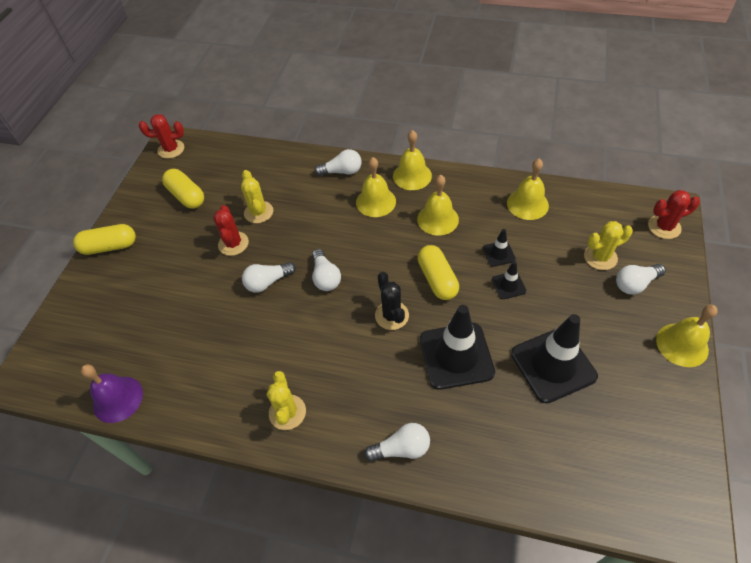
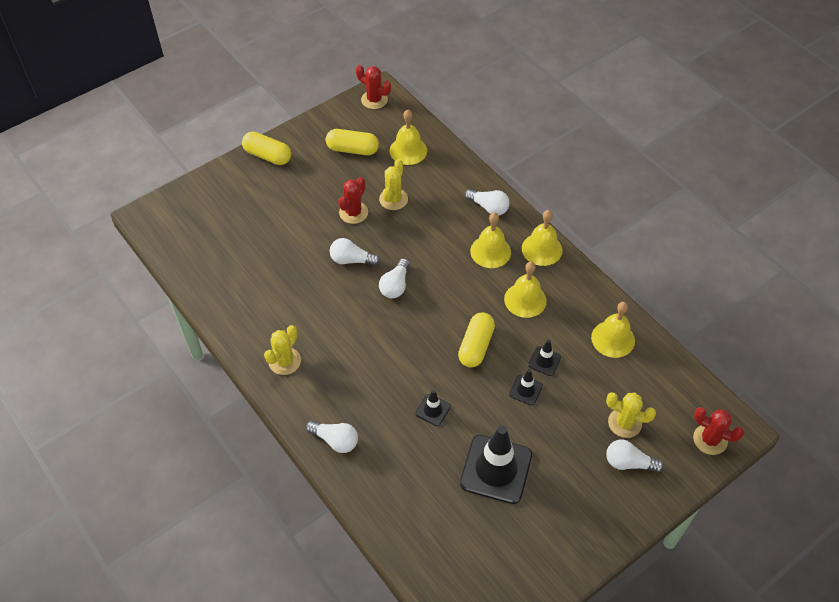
camera: 35 degrees right, 0 degrees up
purple bell [81,364,143,423] -> none
yellow capsule [162,169,204,209] -> yellow capsule turned 75 degrees counterclockwise [326,129,379,155]
black cactus [375,272,409,330] -> none
black traffic cone [420,305,495,390] -> black traffic cone [415,390,451,426], size x0.47
yellow bell [656,305,718,367] -> yellow bell moved to [389,110,427,165]

